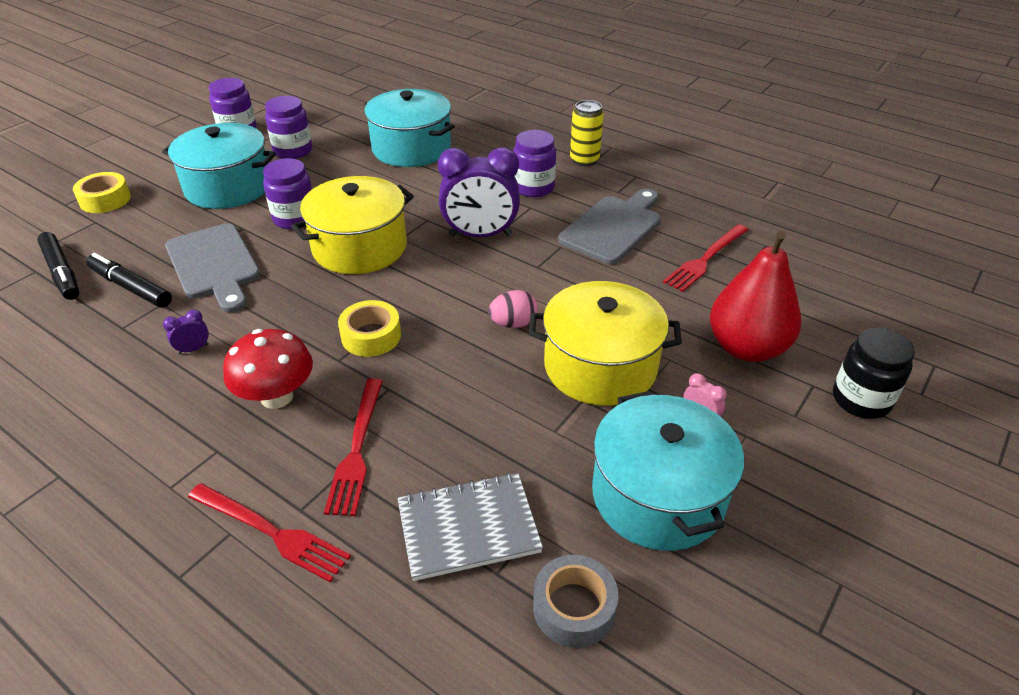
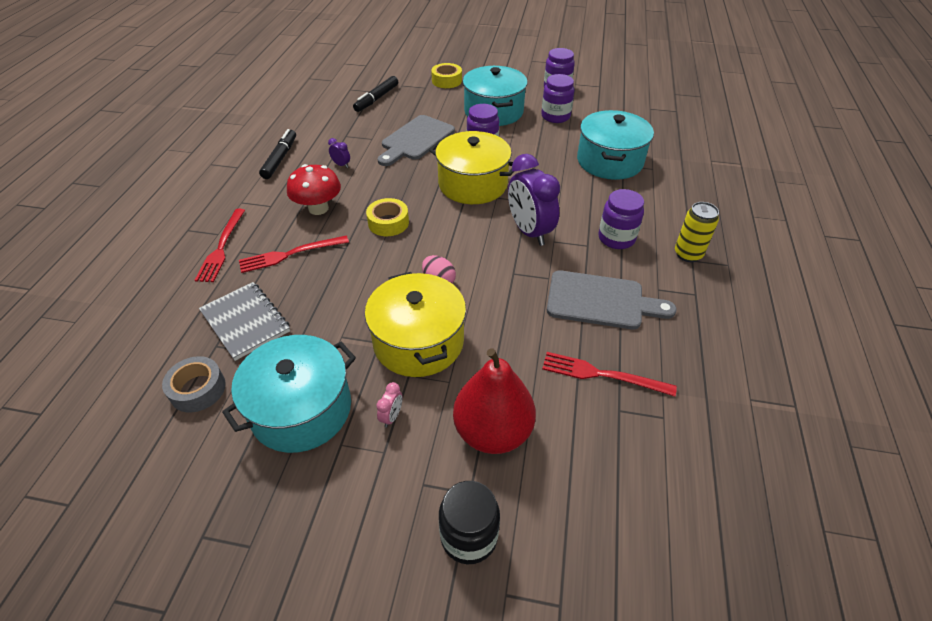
camera: 65 degrees right, 5 degrees up
black marker [86,253,172,308] -> black marker moved to [259,129,296,179]

